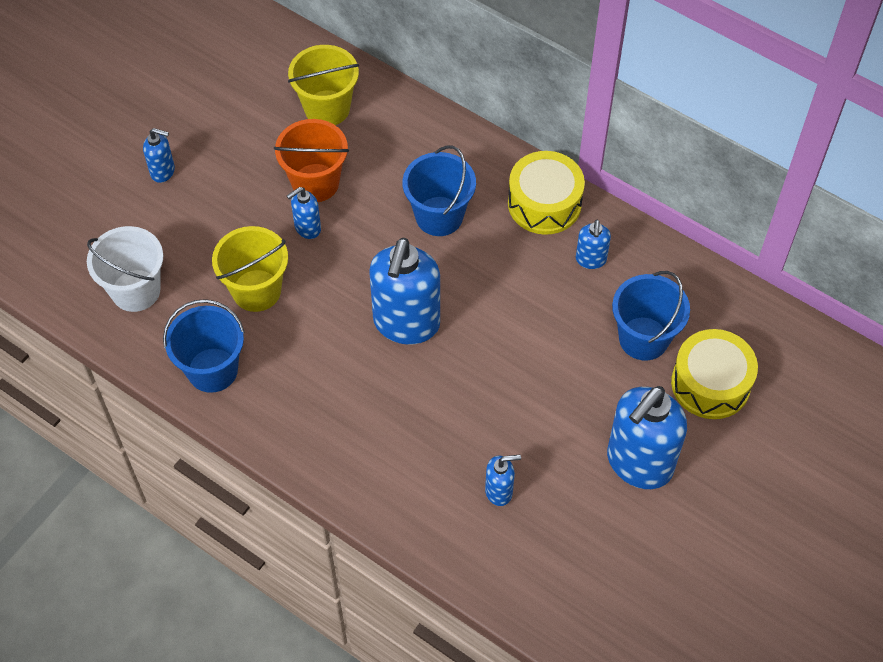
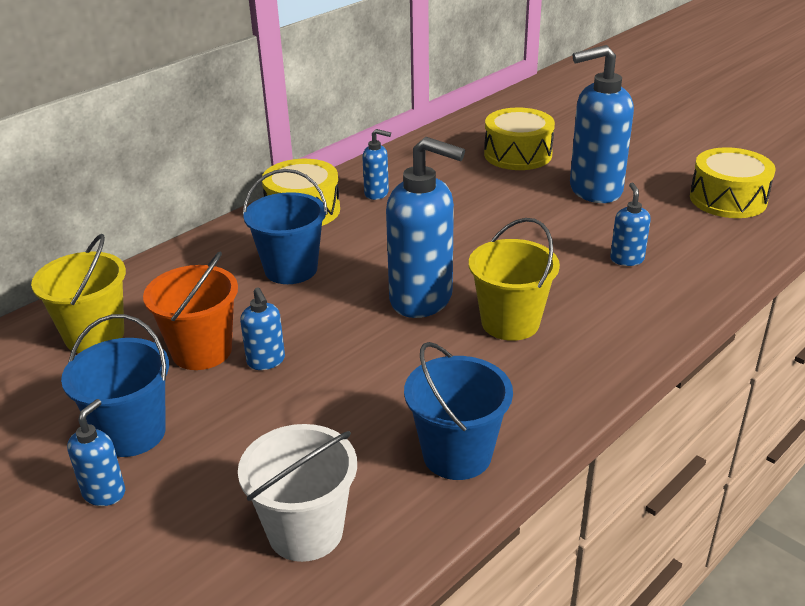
camera: 80 degrees left, 25 degrees down
yellow bucket [212,226,288,312] -> yellow bucket moved to [469,218,560,341]
blue soap dispenser [607,386,687,489] -> blue soap dispenser turned 120 degrees clockwise [570,45,634,203]
blue bucket [612,271,690,360] -> blue bucket moved to [61,314,169,457]
none -> yellow drum [690,147,775,218]

